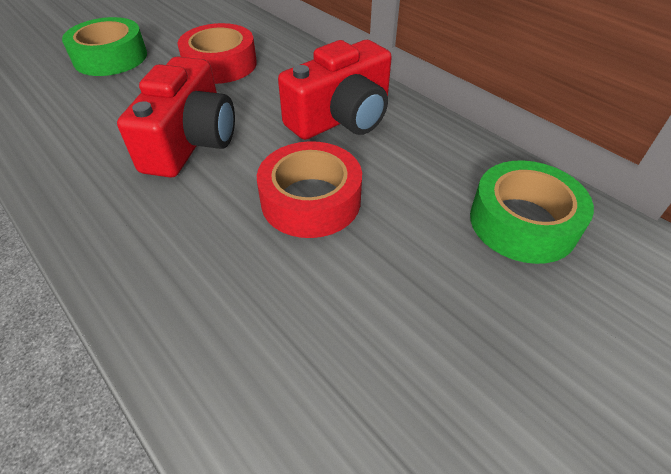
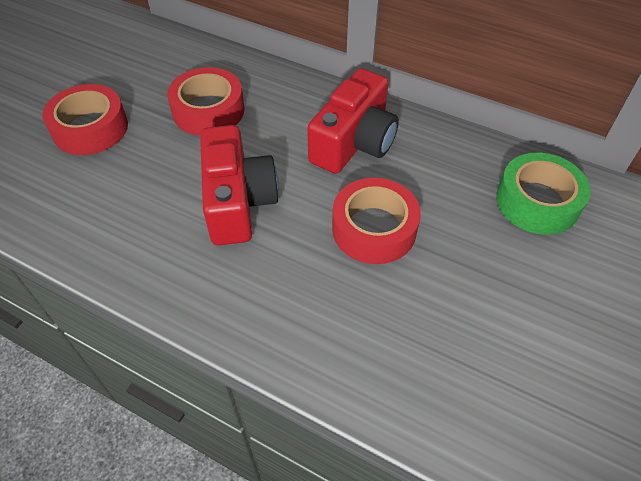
camera: 20 degrees left, 5 degrees up
green tape [62,17,147,76] -> red tape [42,84,128,155]

